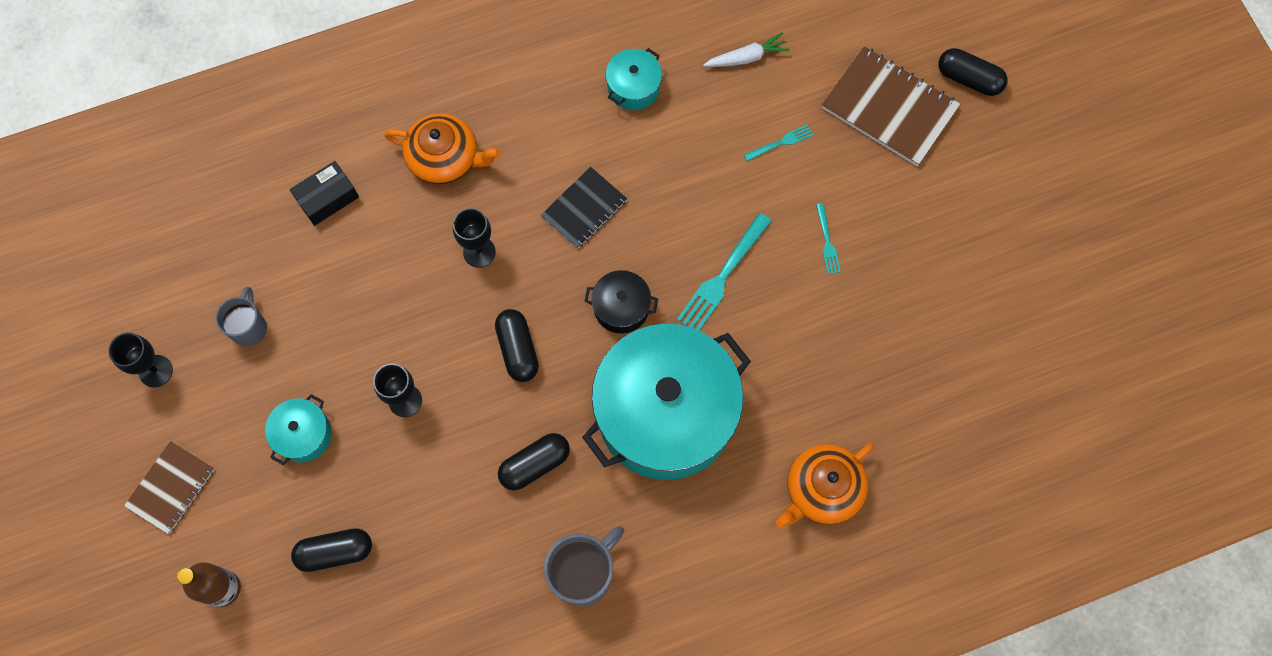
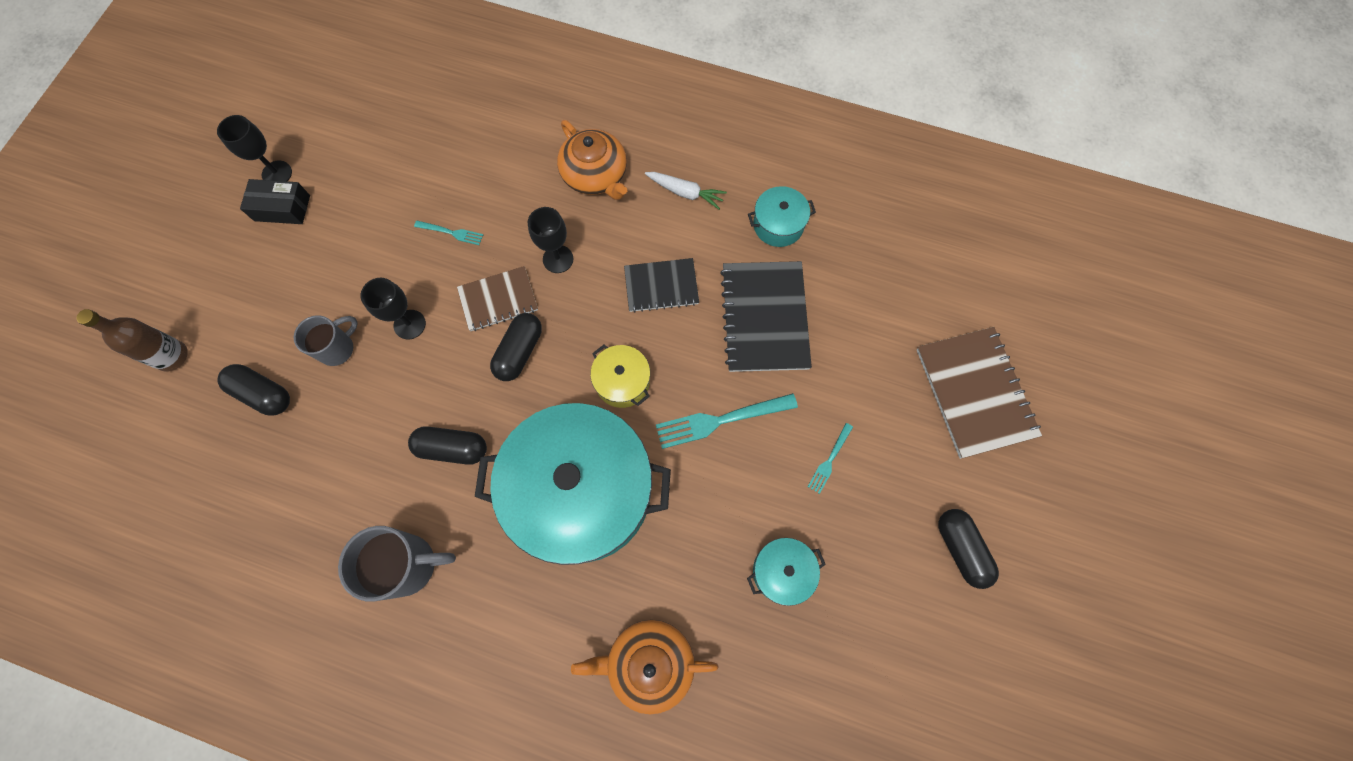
camera: 40 degrees right, 0 degrees up
brown notebook [124,441,215,534] -> brown notebook moved to [457,266,538,331]
grey mug [215,287,267,347] -> grey mug moved to [294,315,358,366]
turquoise pot [265,394,332,465] -> turquoise pot moved to [747,538,826,606]
black box [290,161,359,226] -> black box moved to [240,179,310,224]
black pot [585,270,658,334] -> yellow pot [590,345,650,408]
white carrot [703,32,790,67] -> white carrot moved to [645,172,727,209]
turquoise fork [744,125,813,161] -> turquoise fork moved to [414,221,483,245]
black capsule [938,48,1008,96] -> black capsule moved to [938,509,999,589]
none -> black notebook [720,261,812,372]

